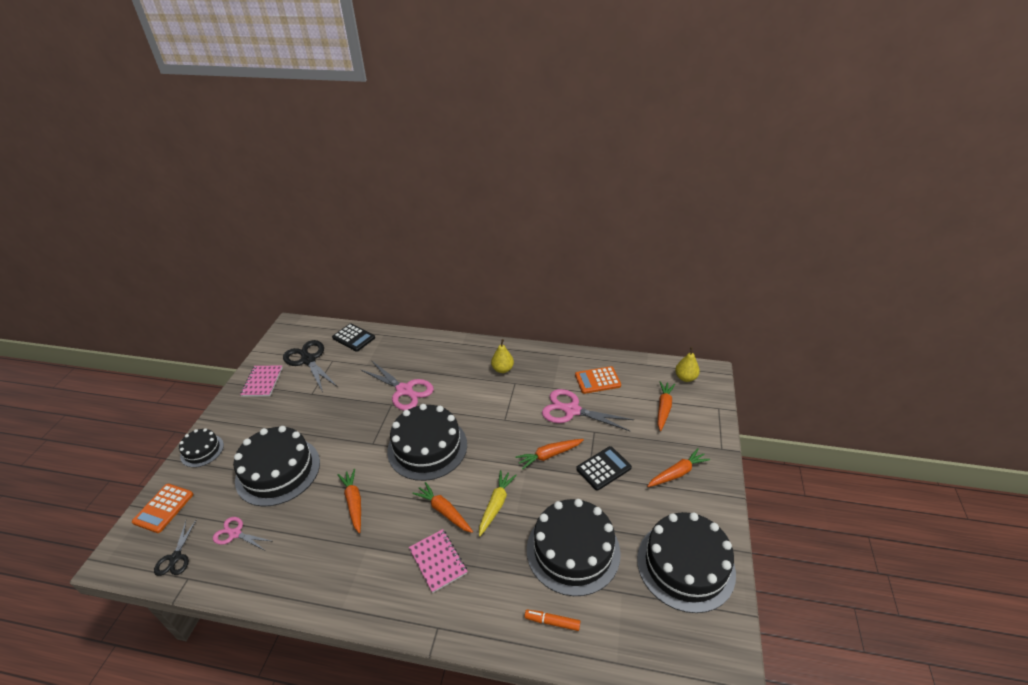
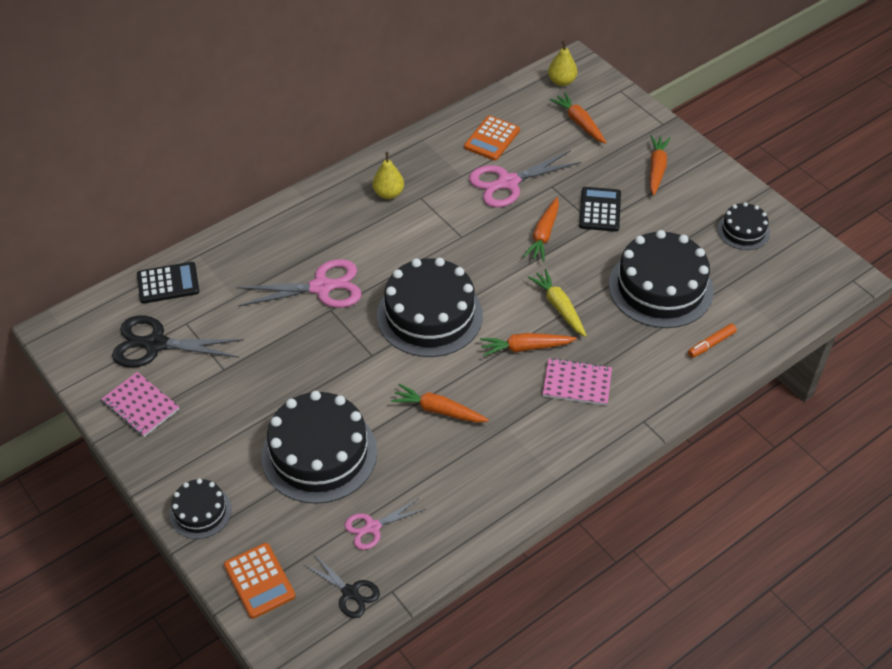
camera: 50 degrees left, 10 degrees up
black cake [637,512,736,613] -> black cake [717,202,770,250], size x0.52

